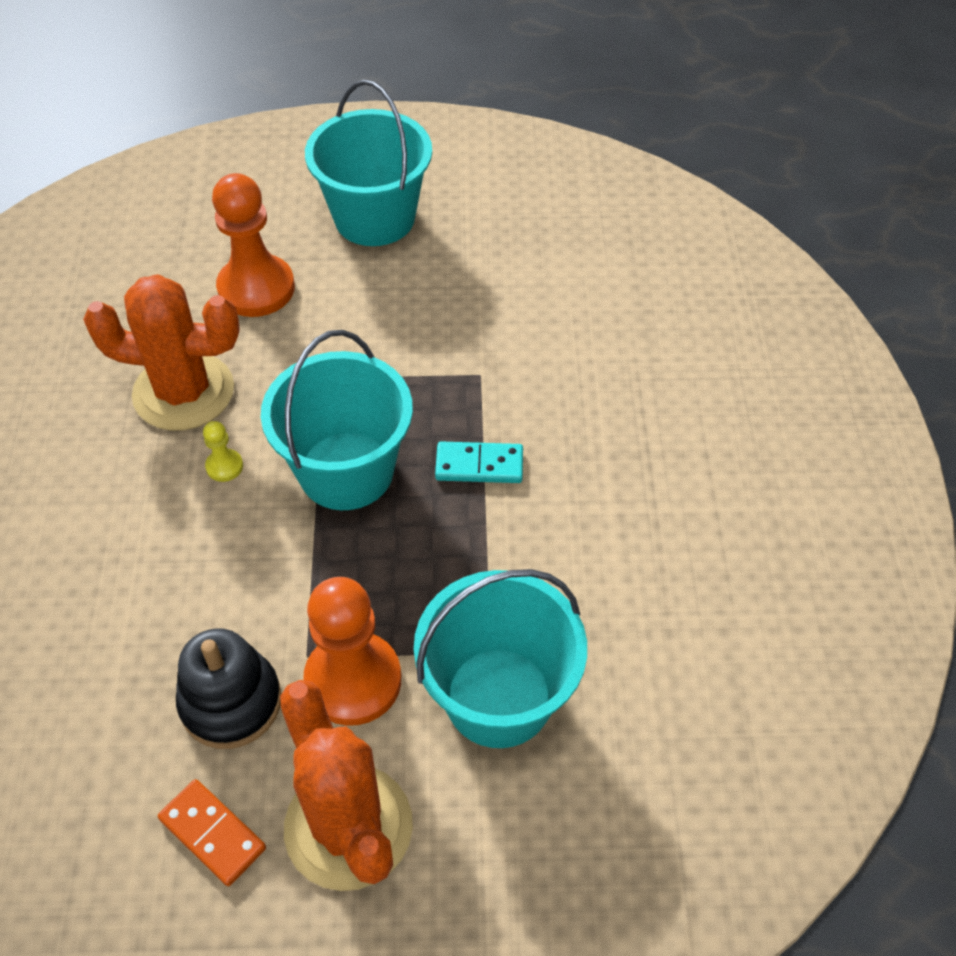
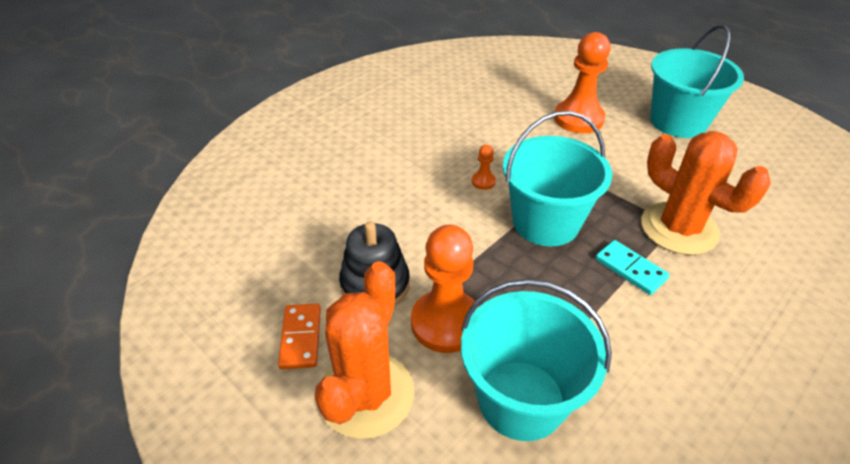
camera: 45 degrees right, 10 degrees down
orange cactus [83,274,240,431] -> orange cactus moved to [641,131,771,255]
yellow pawn [203,421,243,482] -> orange pawn [472,145,496,190]

